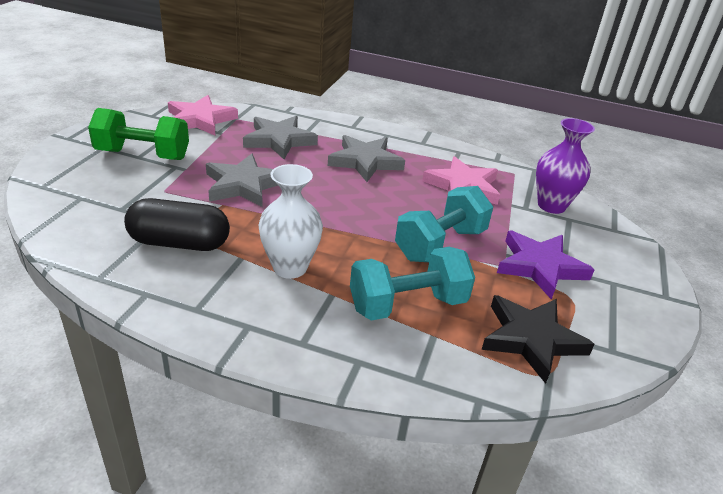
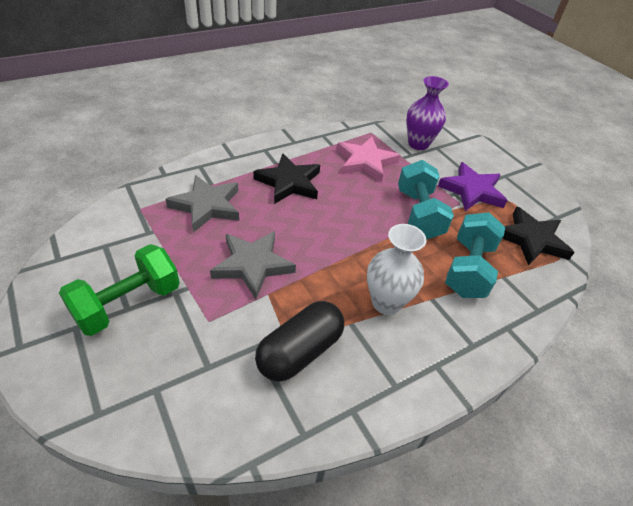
camera: 50 degrees left, 10 degrees up
pink star [168,95,238,136] -> none
grey star [328,135,405,182] -> black star [253,153,320,204]

